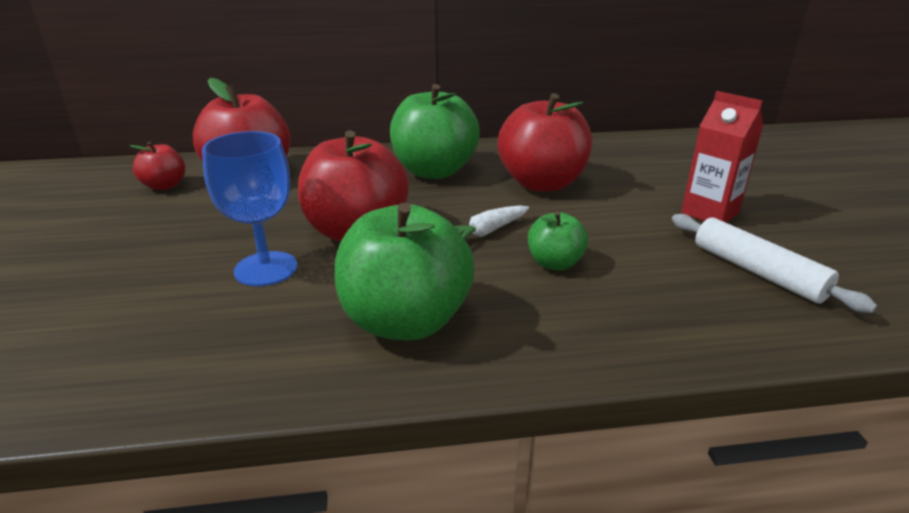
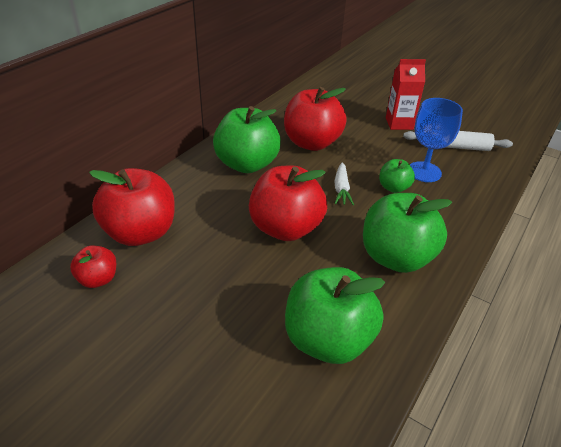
camera: 50 degrees left, 10 degrees up
blue goblet [202,131,297,286] -> blue goblet moved to [410,98,463,182]
none -> green apple [285,267,385,364]

